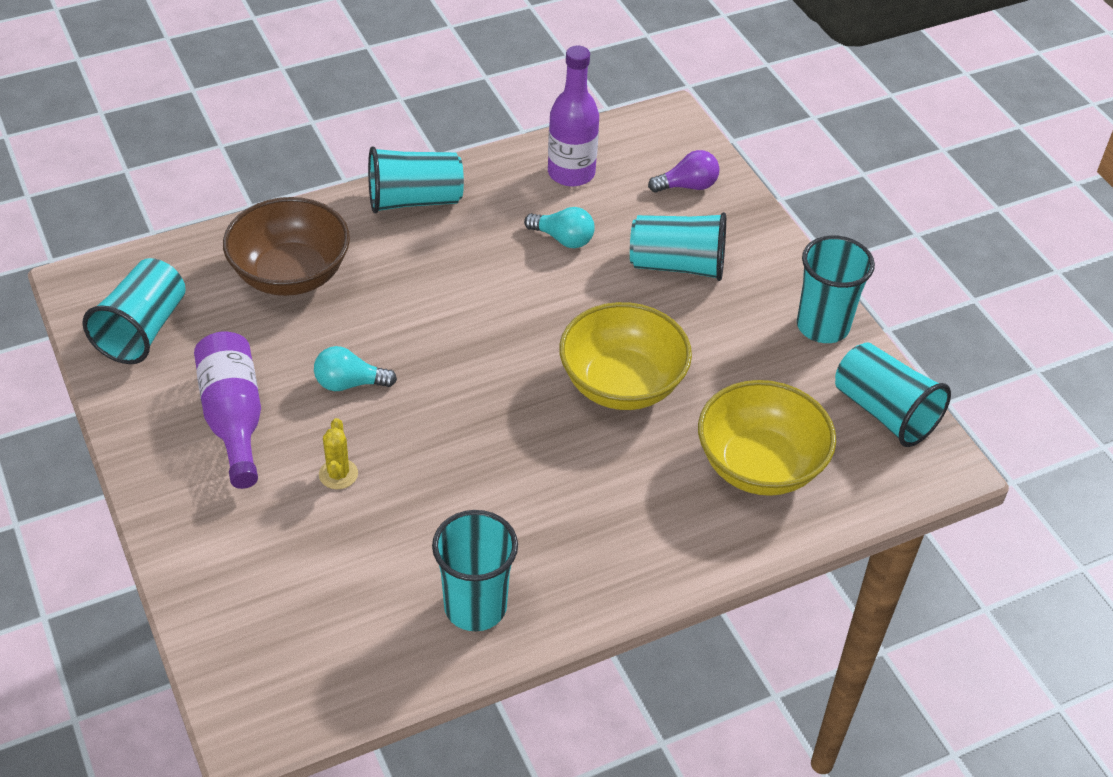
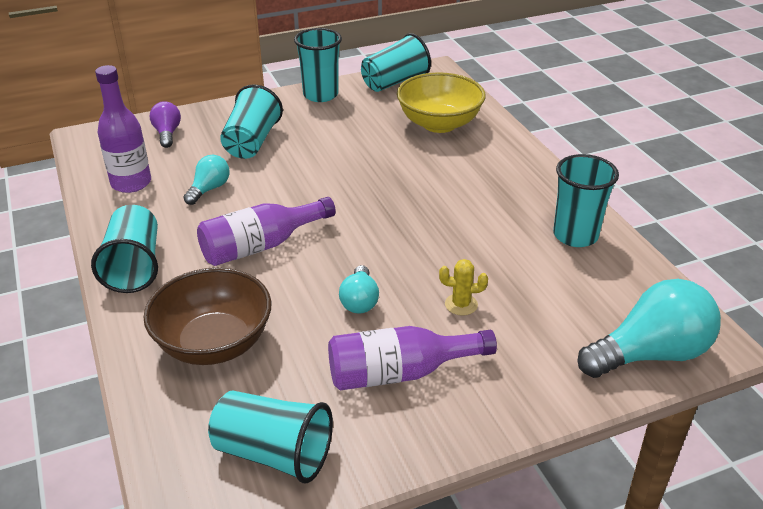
camera: 85 degrees left, 10 degrees down
yellow bowl [559,302,692,410] -> none
none -> purple bottle [197,197,336,266]
none -> turquoise light bulb [578,279,721,378]

